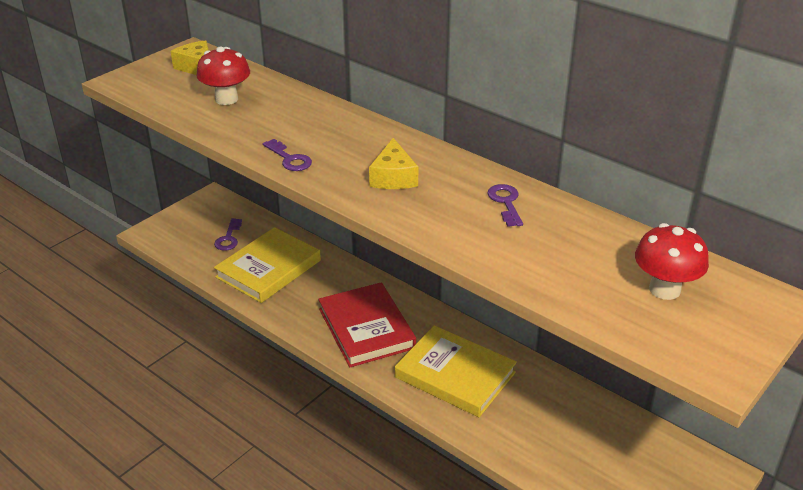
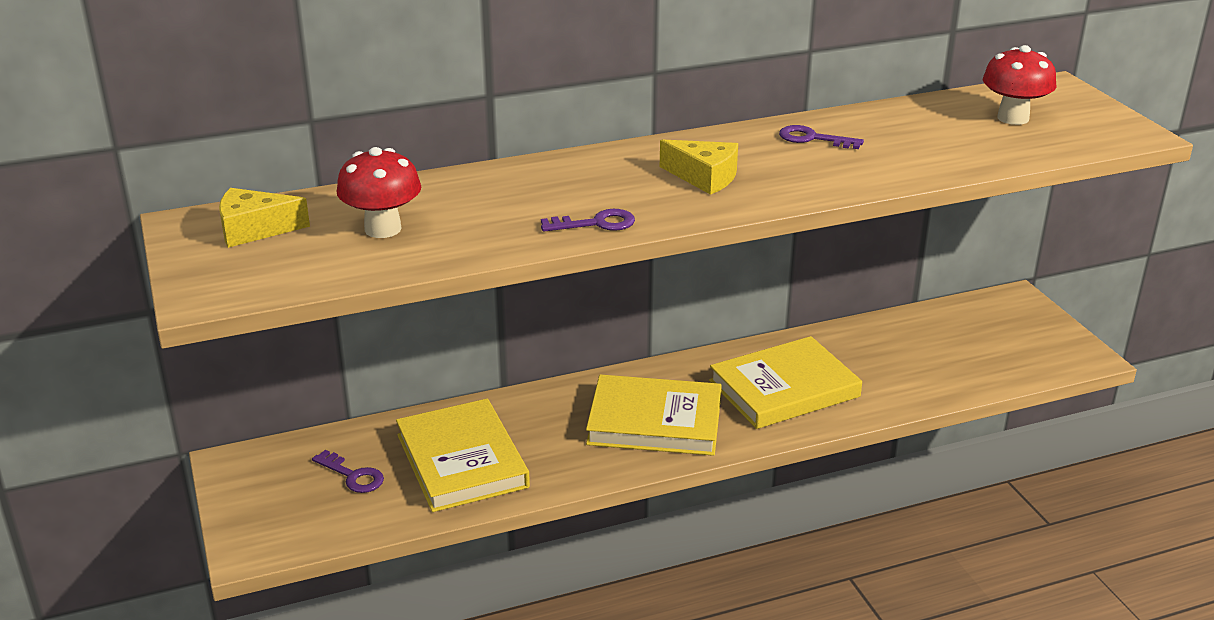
camera: 60 degrees left, 5 degrees down
red book [318,282,416,367] -> yellow book [586,374,722,456]

